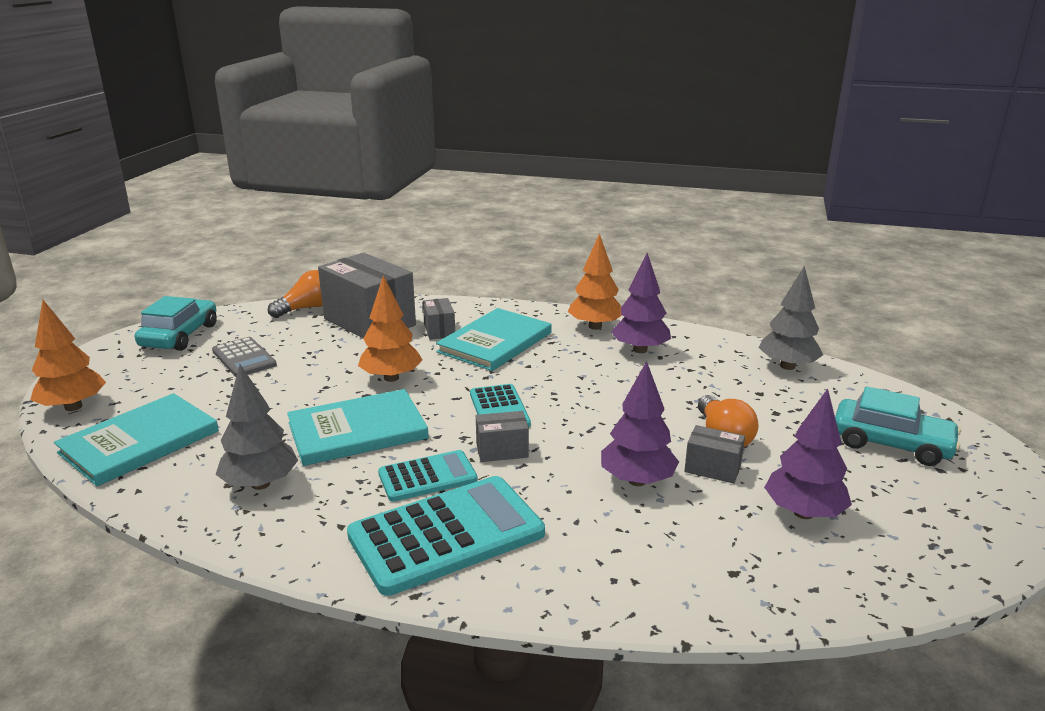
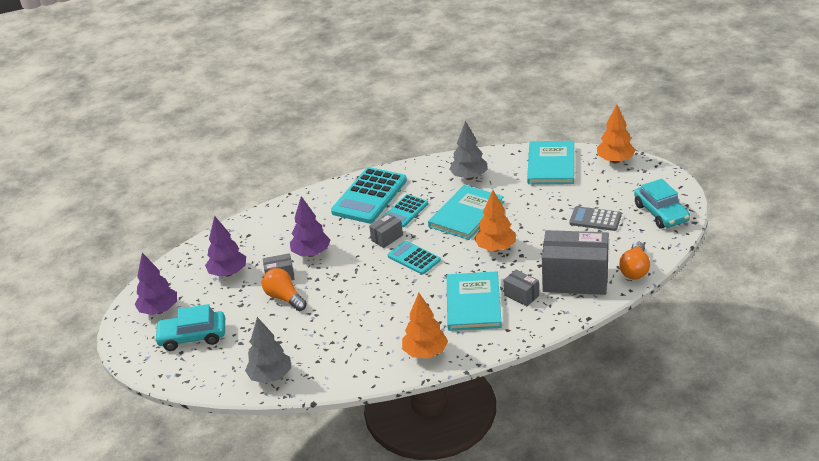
camera: 150 degrees right, 10 degrees up
purple tree [611,253,671,353] -> purple tree moved to [135,253,177,315]

